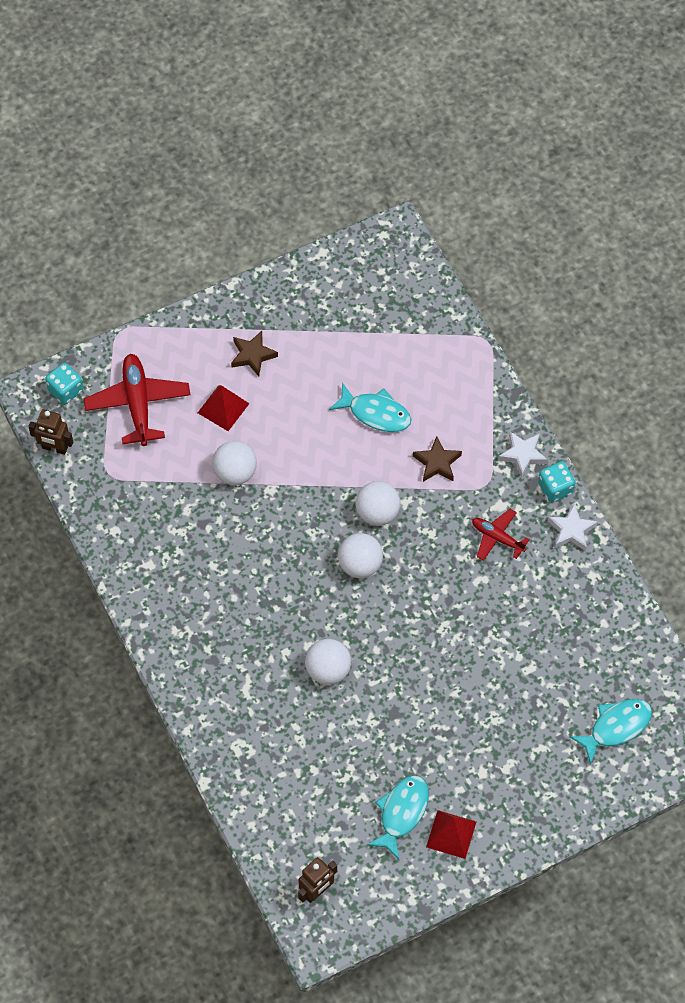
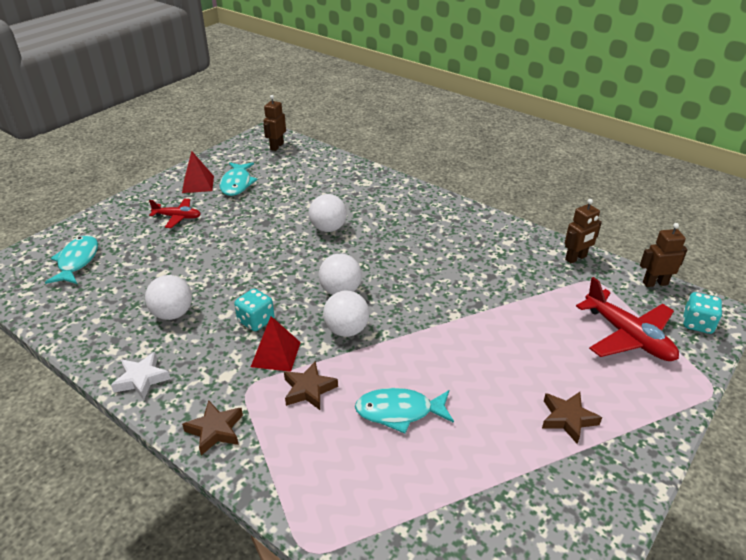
camera: 155 degrees right, 25 degrees down
red pyramid [198,385,250,431] -> red pyramid moved to [251,316,301,372]
white ball [212,441,257,485] -> white ball moved to [145,275,192,320]
red plane [472,509,530,561] -> red plane moved to [149,199,200,228]
white star [498,432,548,478] -> brown star [182,400,243,455]
turquoise dice [538,462,575,503] -> turquoise dice moved to [234,289,274,331]
turquoise fish [570,699,652,765] -> turquoise fish turned 150 degrees clockwise [45,235,98,284]
none -> brown robot [565,199,602,263]

